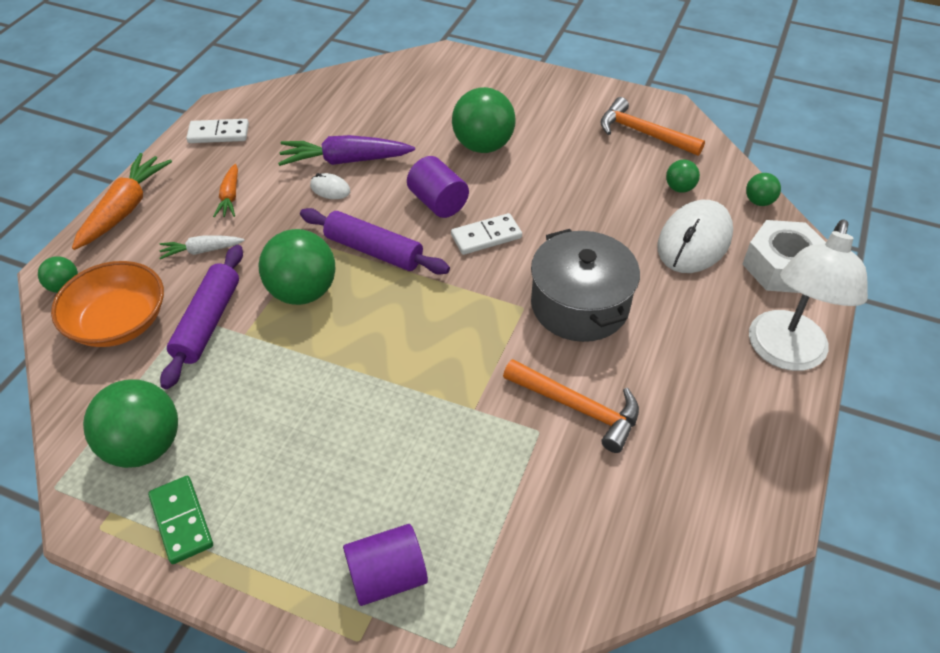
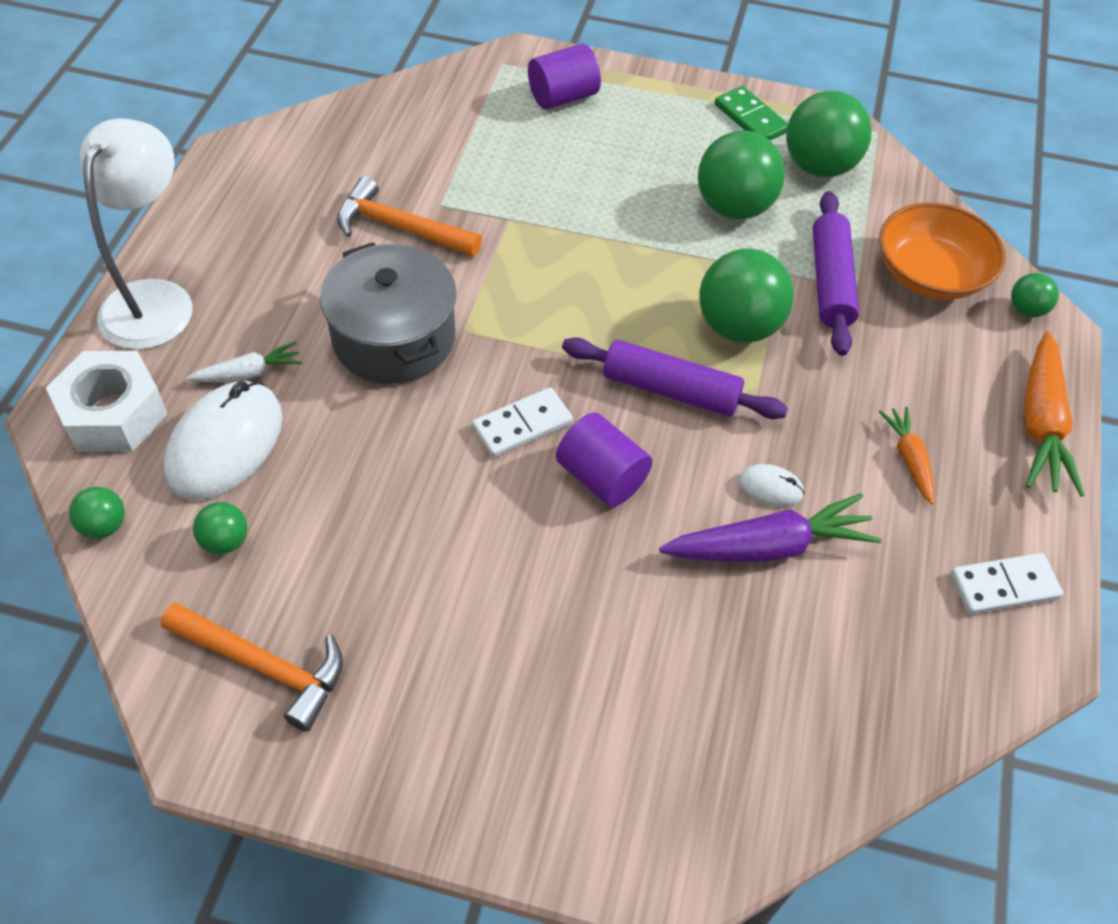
camera: 170 degrees right, 5 degrees up
white carrot [159,236,245,259] -> white carrot moved to [186,341,302,382]
green ball [452,87,516,153] -> green ball moved to [698,130,785,219]

